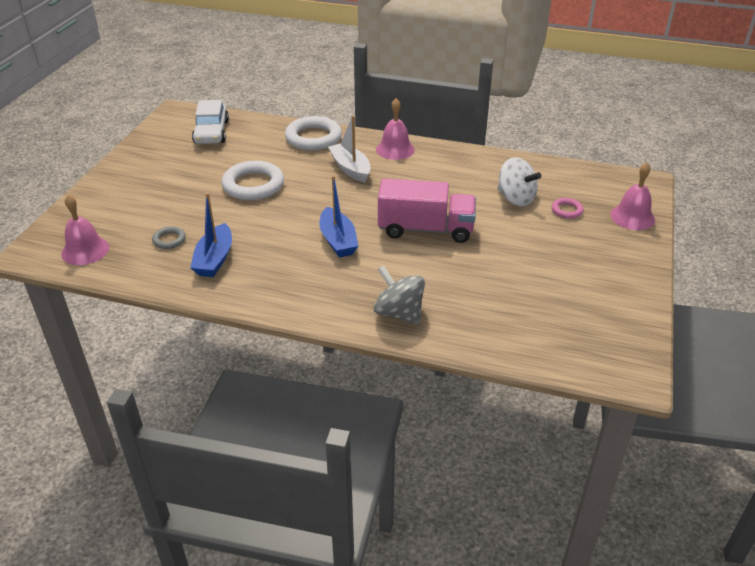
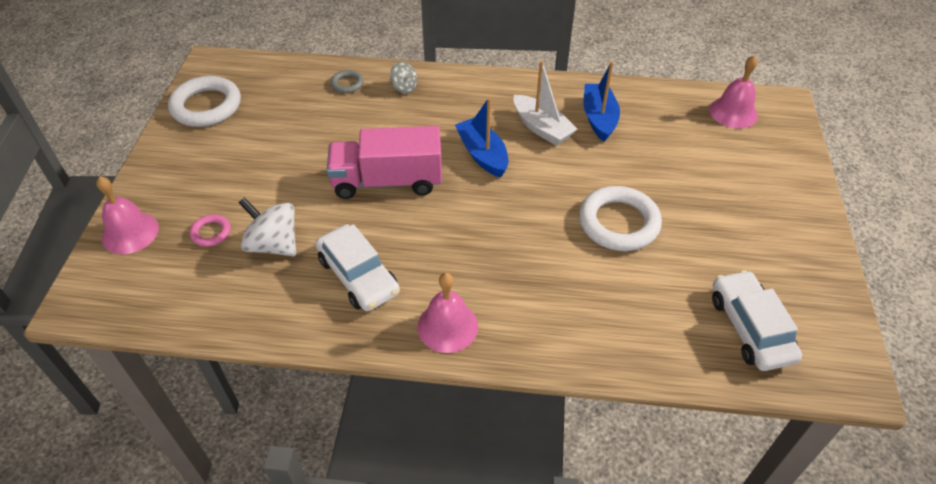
camera: 170 degrees right, 10 degrees up
grey ring [152,226,186,249] -> grey ring moved to [330,70,364,93]
white ring [285,116,342,151] -> white ring moved to [168,76,241,127]
white boat [328,115,371,183] -> white boat moved to [513,61,577,146]
grey spinning top [374,265,425,325] -> grey spinning top [390,62,417,94], size x0.60
none -> white car [315,224,400,311]

